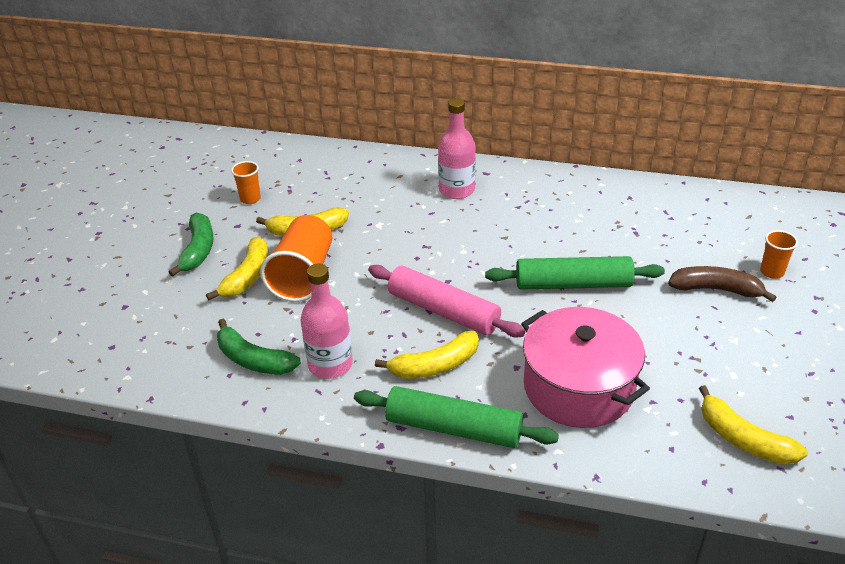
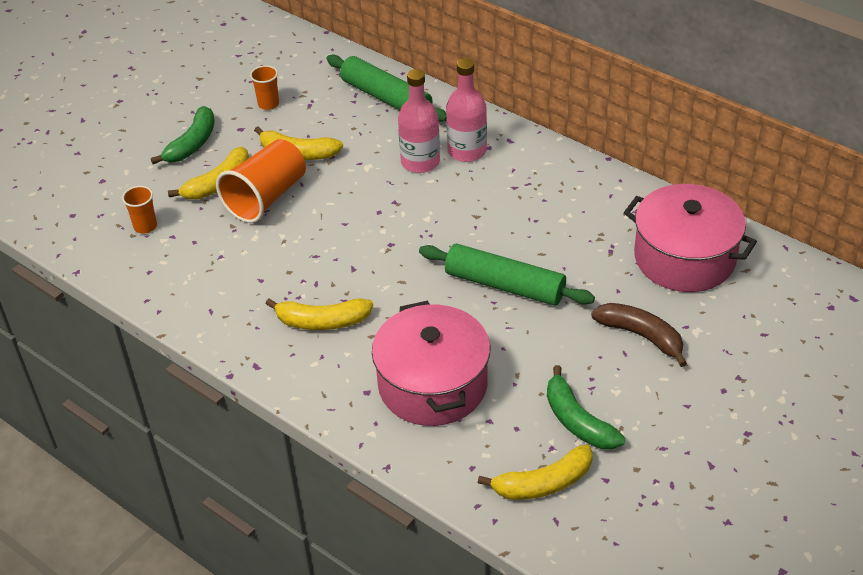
camera: 25 degrees right, 5 degrees up
green banana [217,319,301,375] -> green banana moved to [547,365,625,449]
pink bottle [300,263,353,379] -> pink bottle moved to [398,69,440,173]
green rolling pin [354,386,559,448] -> green rolling pin moved to [326,55,447,122]
pink rolling pin [368,265,525,337] -> none
yellow banana [699,385,808,465] -> yellow banana turned 90 degrees counterclockwise [478,445,593,500]
orange cup [760,230,798,279] -> orange cup moved to [122,186,157,234]
none -> pink pot [624,184,757,292]

